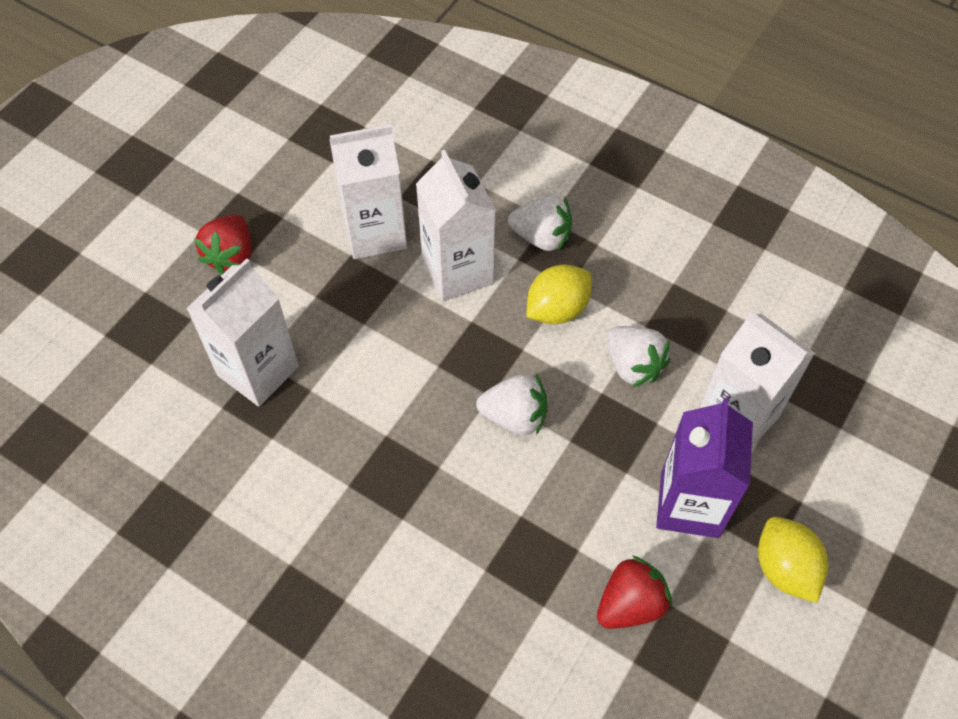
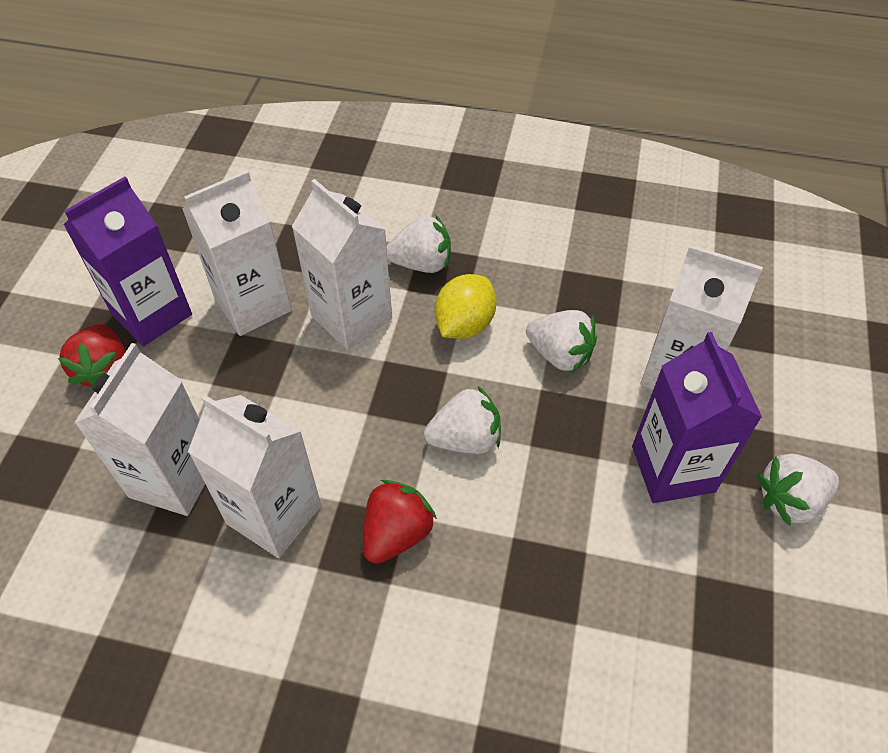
camera: 20 degrees left, 5 degrees down
red strawberry [597,556,672,629] -> red strawberry moved to [363,480,437,564]
yellow lemon [758,517,828,603] -> white strawberry [757,454,839,526]
none -> purple carton [63,177,192,347]
none -> white carton [188,395,321,558]

